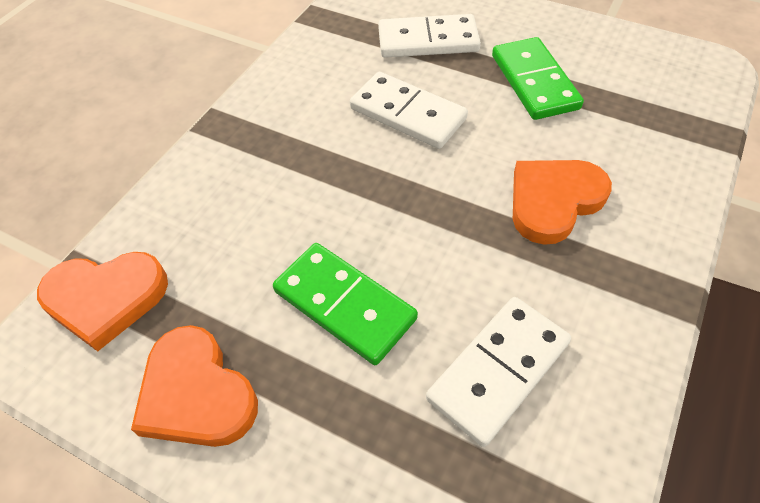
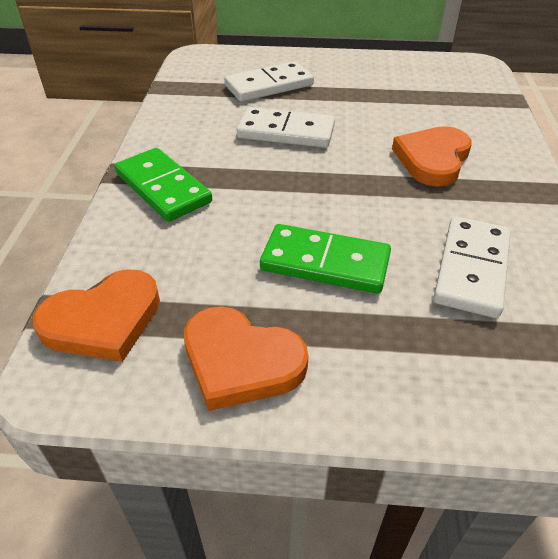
camera: 25 degrees left, 10 degrees down
green domino [492,37,584,120] -> green domino moved to [115,148,212,222]

